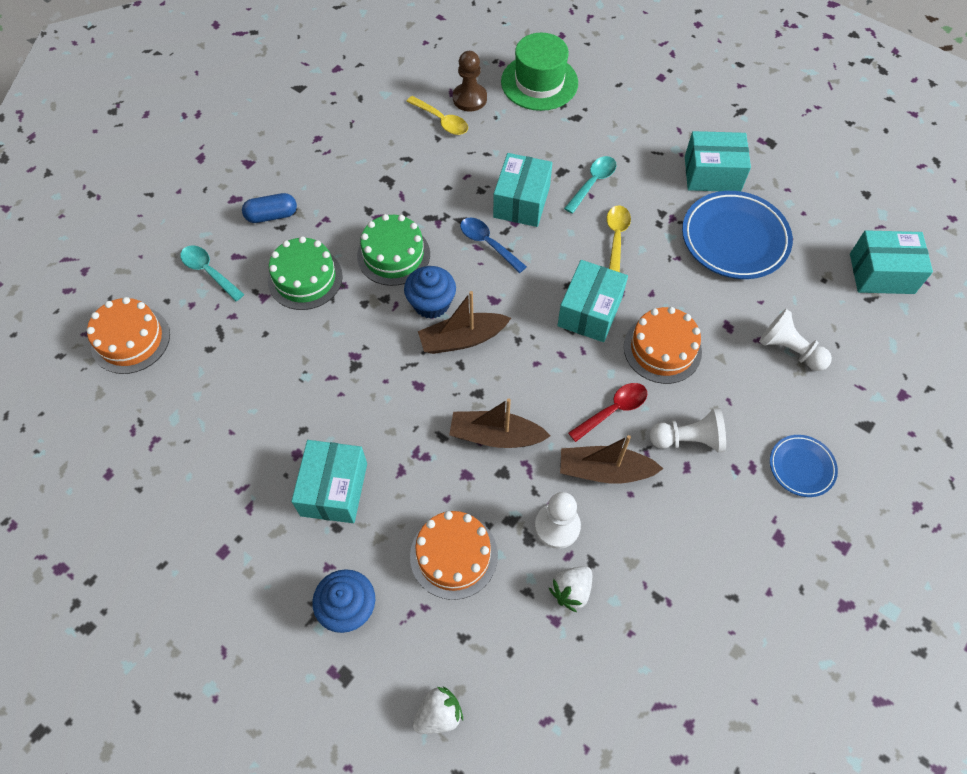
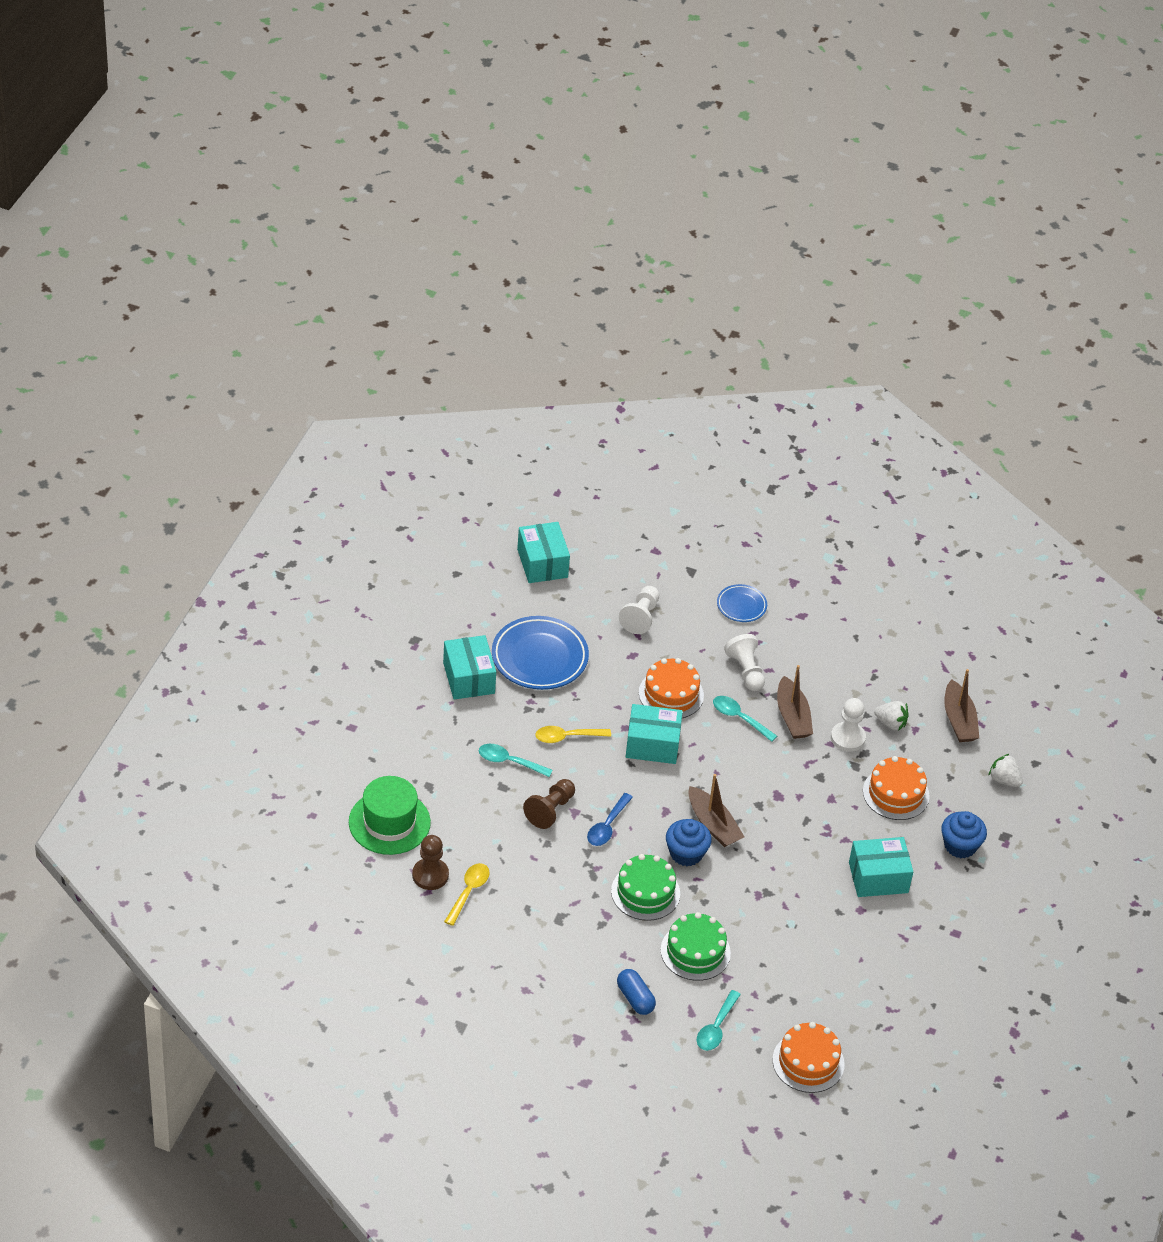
camera: 110 degrees left, 15 degrees down
brown boat [449,398,550,448] -> brown boat moved to [944,669,979,742]
turquoise box [493,153,552,227] -> brown pawn [523,779,575,829]
red spoon [568,383,647,442] -> turquoise spoon [713,696,777,742]

